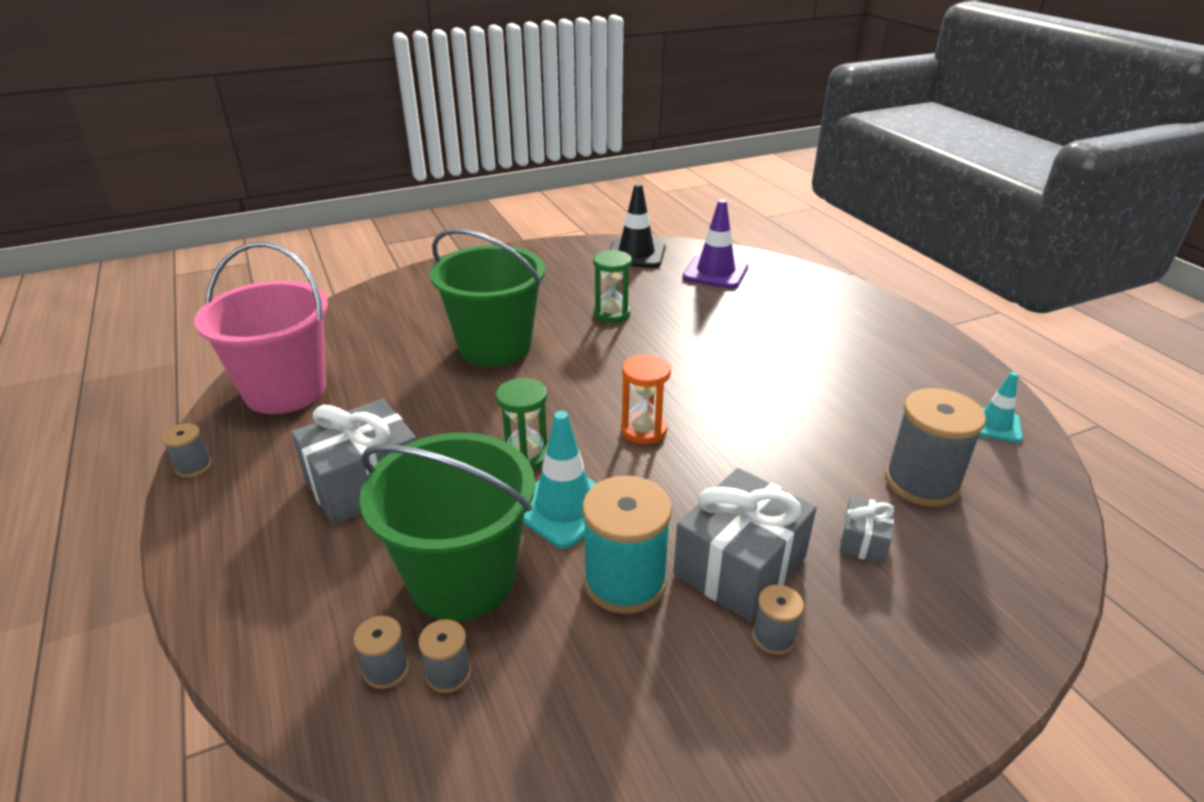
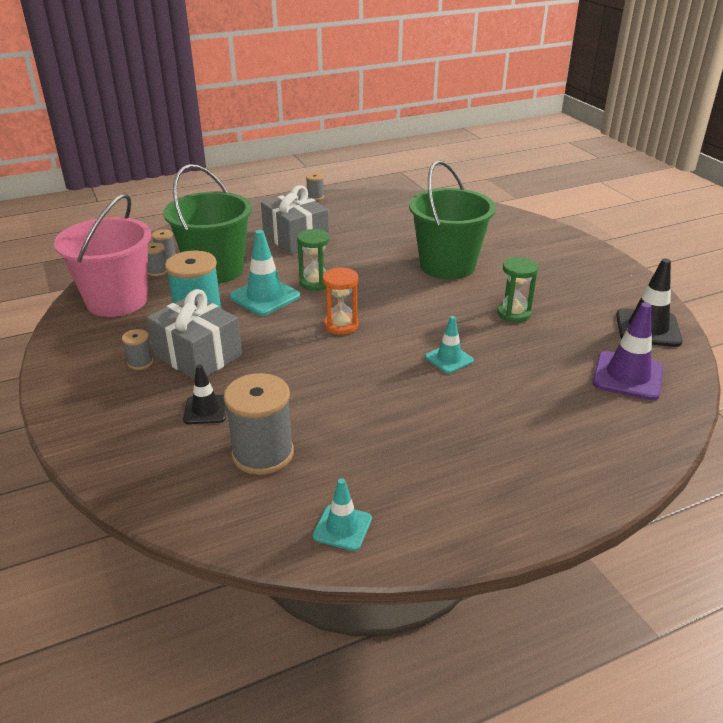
camera: 90 degrees right, 0 degrees up
pink bucket [194,242,328,414] -> pink bucket moved to [54,194,151,317]
grey gift [839,496,895,564] -> black traffic cone [183,365,227,424]
none -> turquoise traffic cone [425,316,474,374]

